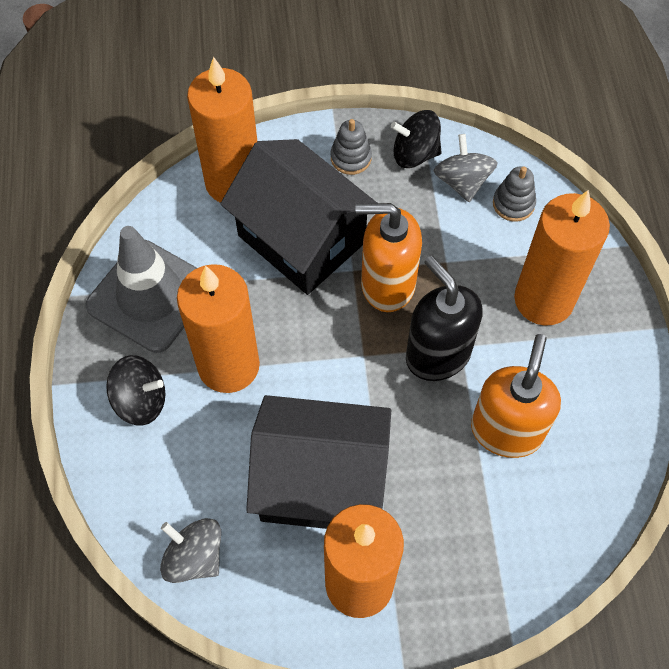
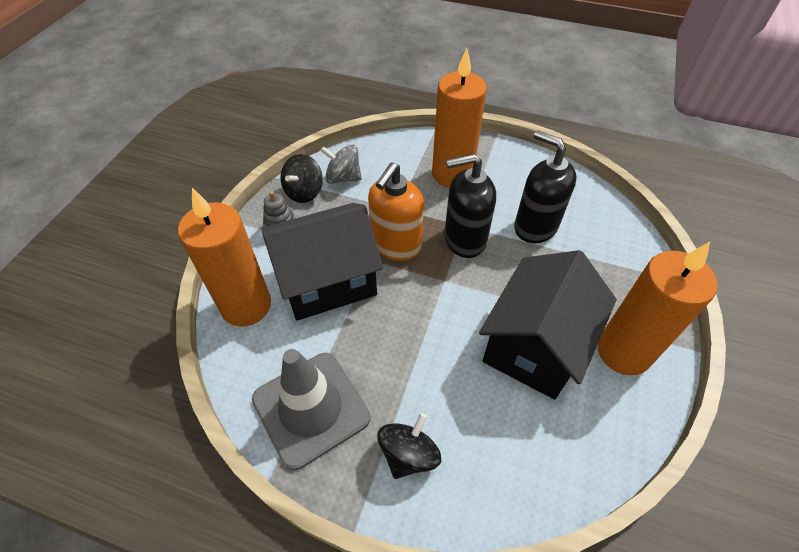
camera: 65 degrees left, 10 degrees down
grey spinning top [160,518,221,583] -> none
orange candle [177,264,260,393] -> none
orange soap dispenser [471,334,561,458] -> black soap dispenser [514,130,577,243]
grey stacking toy [493,166,536,222] -> none

